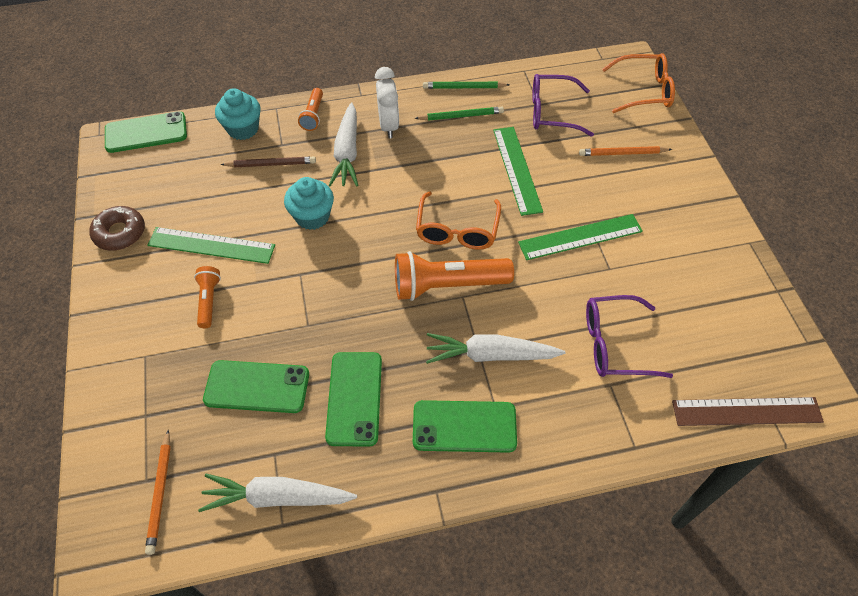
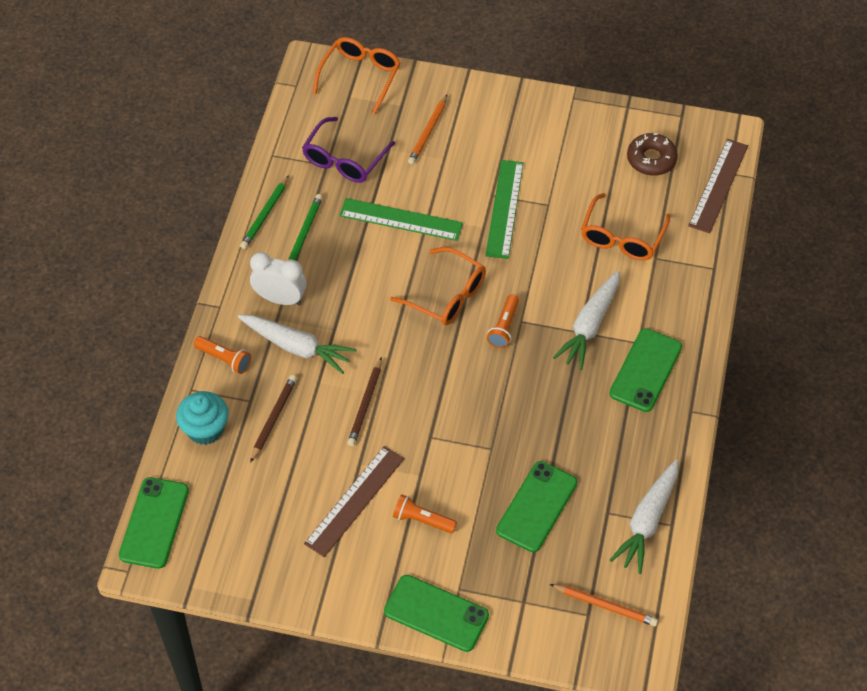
camera: 65 degrees left, 0 degrees up
brown donut [90,206,145,251] -> brown donut moved to [627,133,678,176]
green ruler [147,227,275,264] -> brown ruler [304,446,404,557]
turquoise cupcake [284,177,334,230] -> brown pencil [347,357,382,446]
green phone [325,352,382,446] -> green phone moved to [384,575,489,652]
orange flashlight [395,251,514,301] -> orange flashlight [487,295,519,348], size x0.52
purple glasses [586,295,673,378] -> orange glasses [581,193,670,260]

